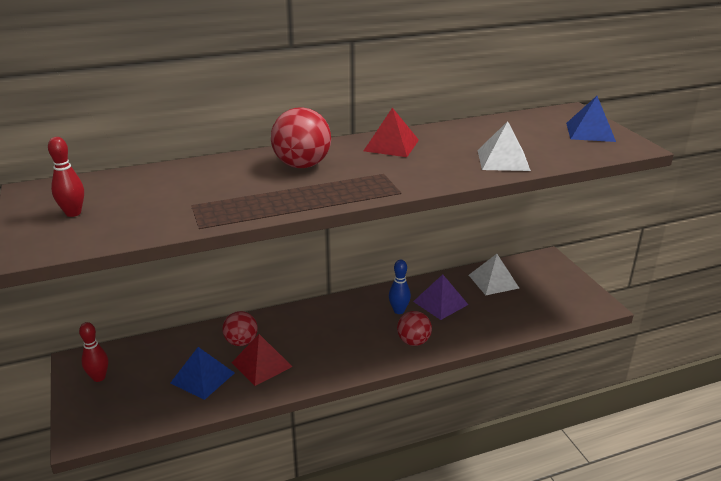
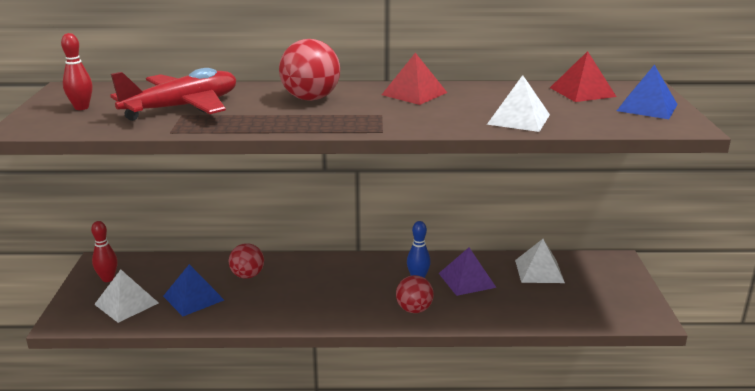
camera: 20 degrees right, 5 degrees down
red pyramid [231,334,293,386] -> red pyramid moved to [550,51,617,102]
none -> white pyramid [94,270,159,323]
none -> red plane [110,68,236,121]

